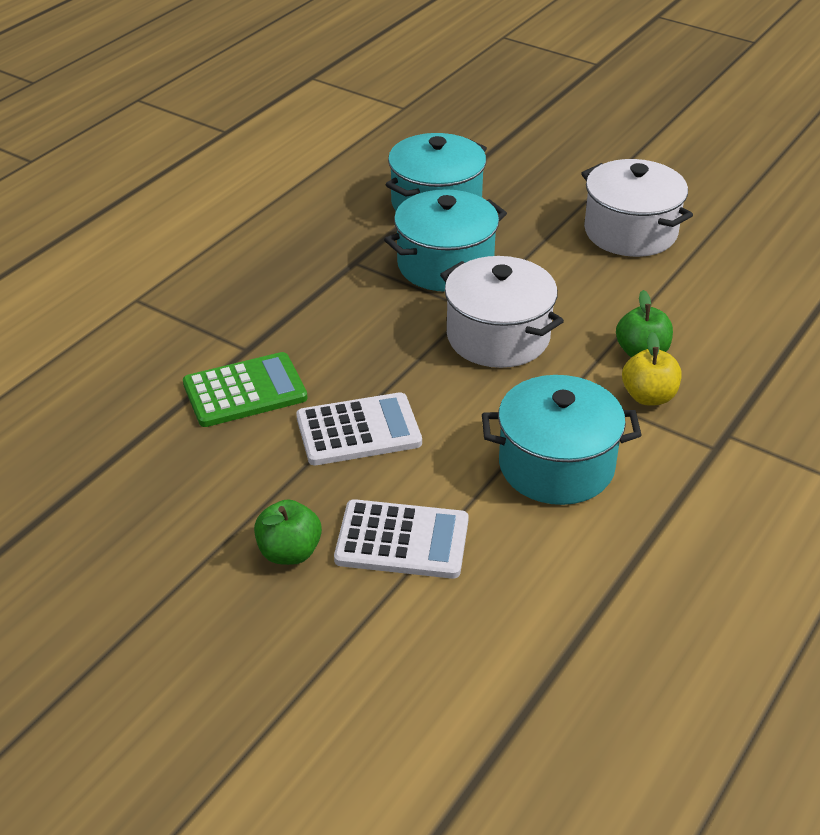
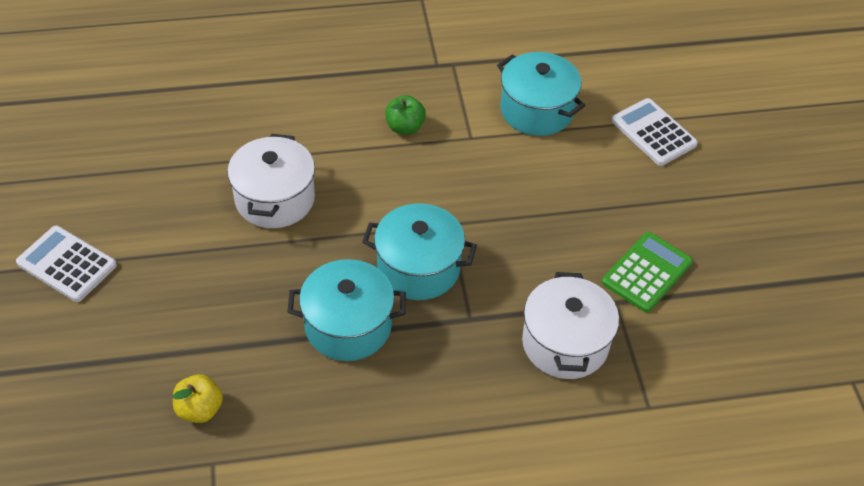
camera: 135 degrees left, 10 degrees up
green calculator [183,352,308,427] -> green calculator turned 105 degrees clockwise [602,232,693,313]
green apple [254,499,322,565] -> none
white calculator [296,392,422,465] -> white calculator moved to [16,226,117,302]
white pot [440,256,564,368] -> white pot moved to [522,272,619,379]
yellow apple [622,332,681,405] -> yellow apple moved to [173,374,223,423]

